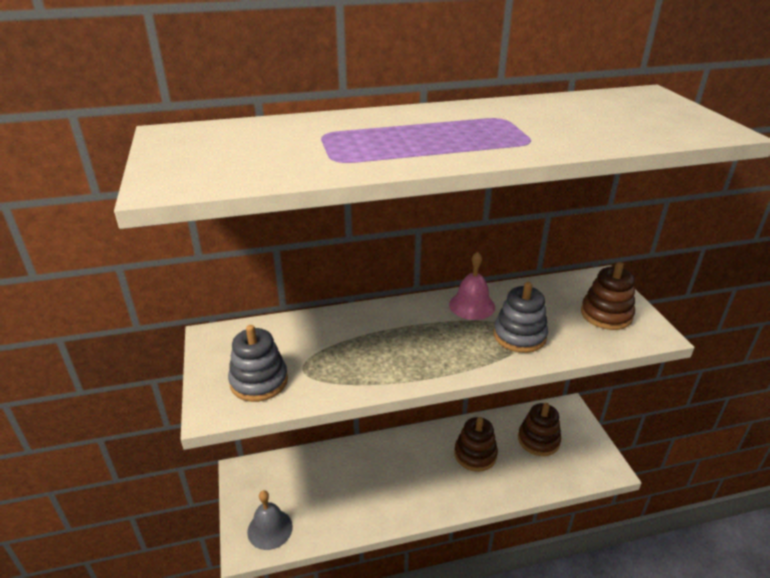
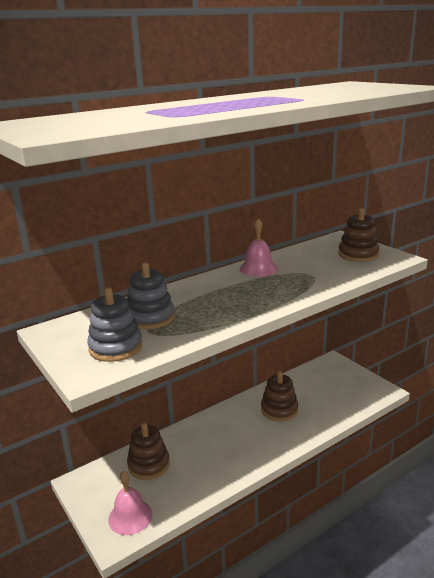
camera: 20 degrees left, 10 degrees down
grey bell [247,490,293,550] -> pink bell [108,471,152,535]
grey stacking toy [494,282,548,353] -> grey stacking toy moved to [127,262,175,330]
brown stacking toy [518,403,561,456] -> brown stacking toy moved to [127,423,170,480]

